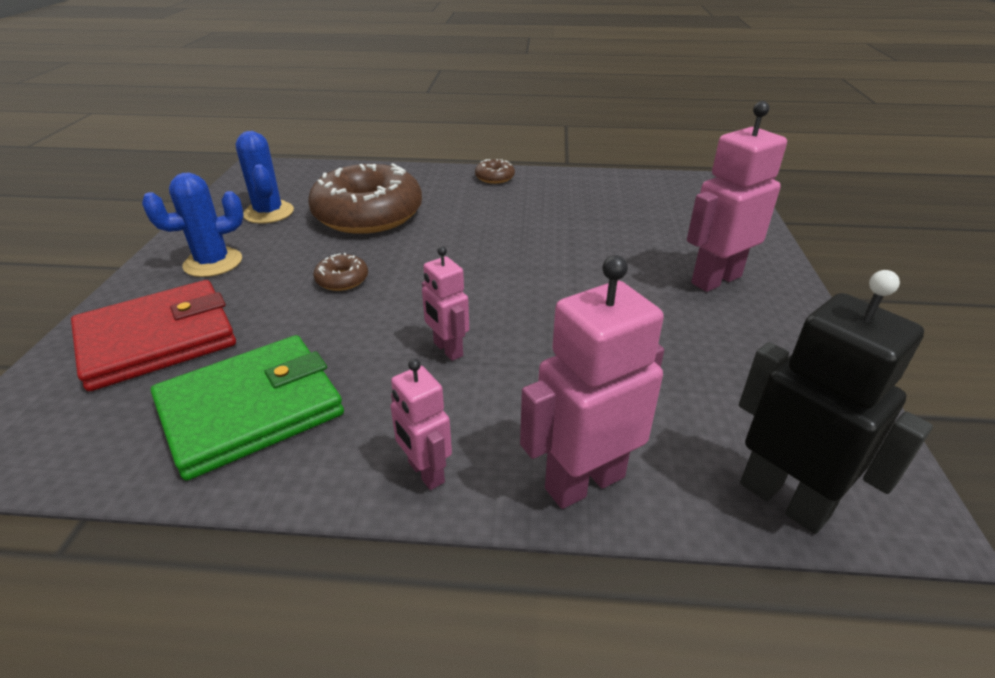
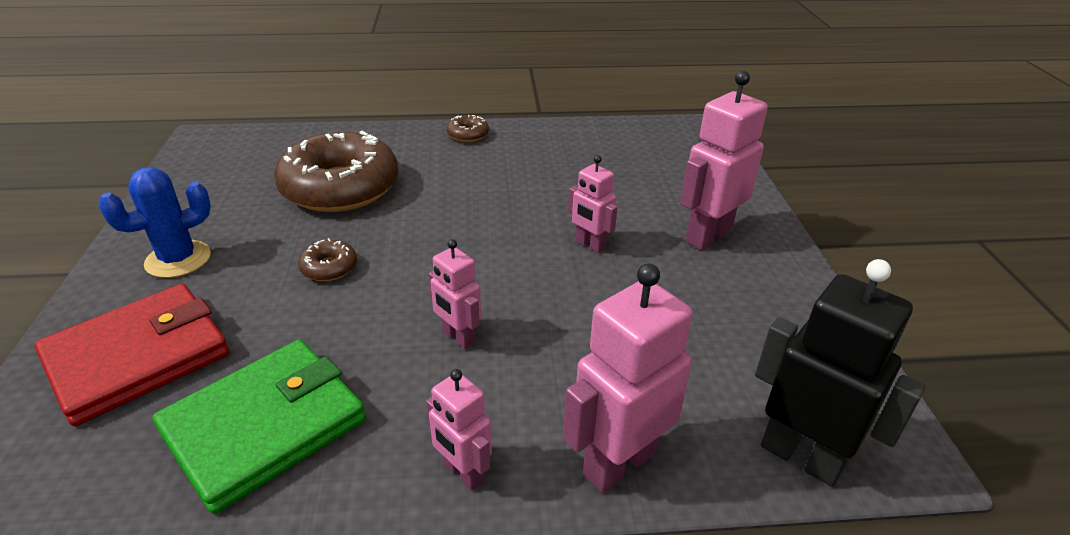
camera: 10 degrees left, 0 degrees up
blue cactus [236,131,294,224] -> none
none -> pink robot [568,155,618,253]

